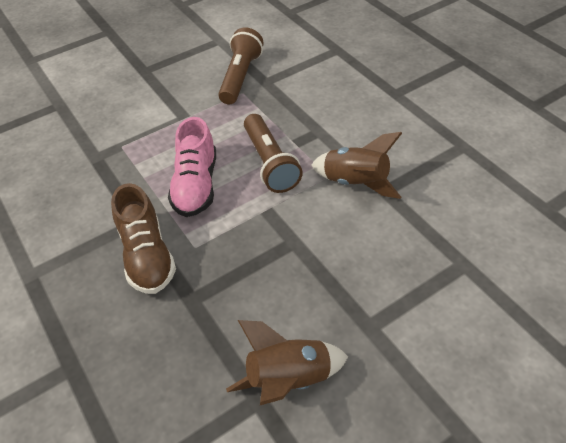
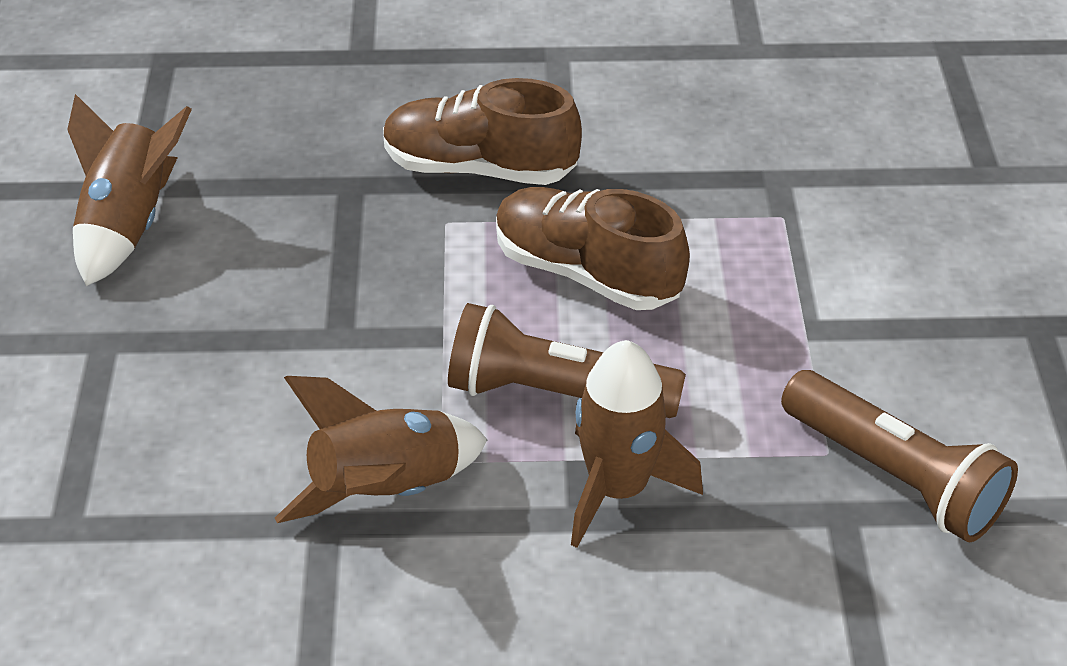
camera: 120 degrees right, 5 degrees down
pink shoe [168,117,216,217] -> brown shoe [496,187,690,310]
none -> brown rocket [571,340,703,548]

